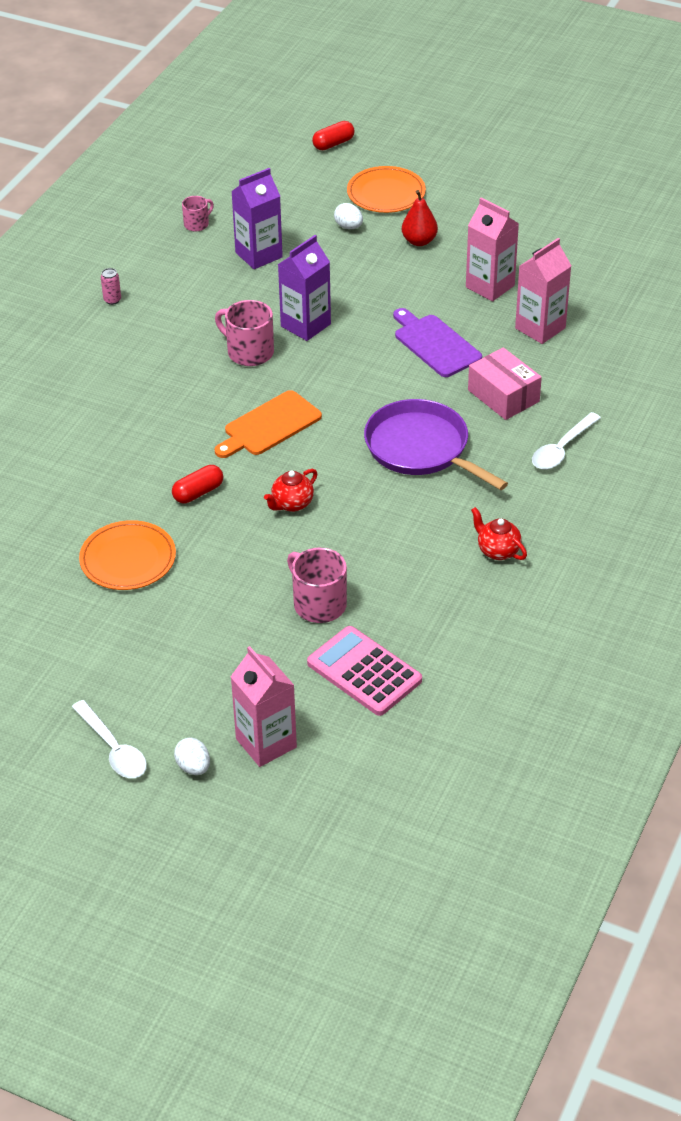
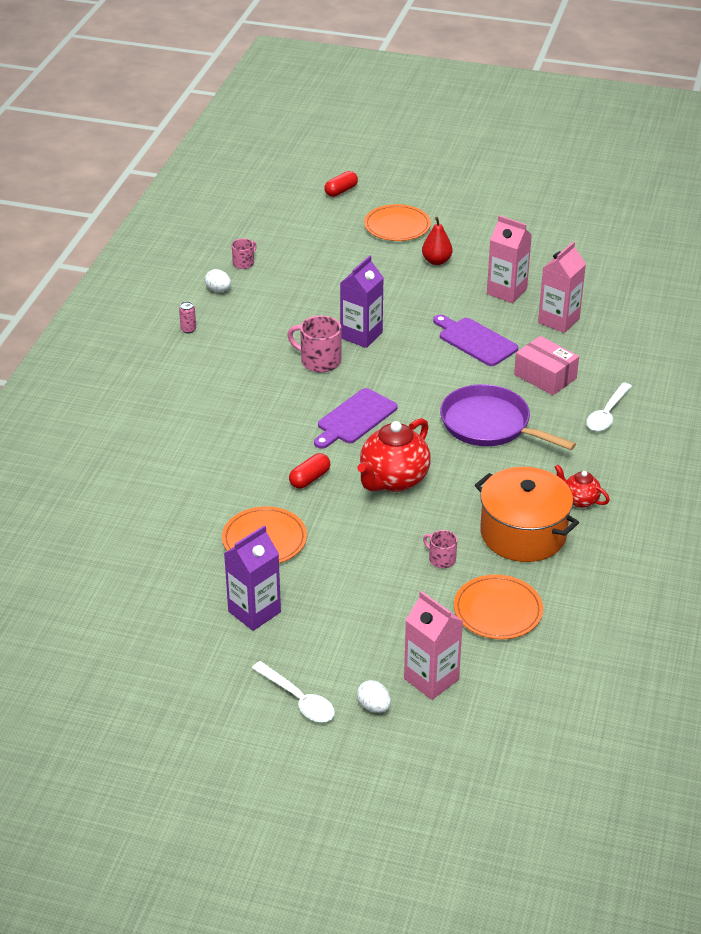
camera: 10 degrees left, 5 degrees down
orange cutting board [215,390,322,458] -> purple cutting board [314,388,398,449]
purple carton [231,168,283,269] -> purple carton moved to [224,525,281,631]
red teapot [264,469,317,512] -> red teapot [357,418,431,492], size x1.90
pink mug [287,548,347,623] -> pink mug [423,530,457,568], size x0.58
pink calculator [307,626,422,716] -> orange plate [454,575,543,639]
white egg [334,203,363,229] -> white egg moved to [205,269,231,292]
none -> orange pot [475,467,579,562]

